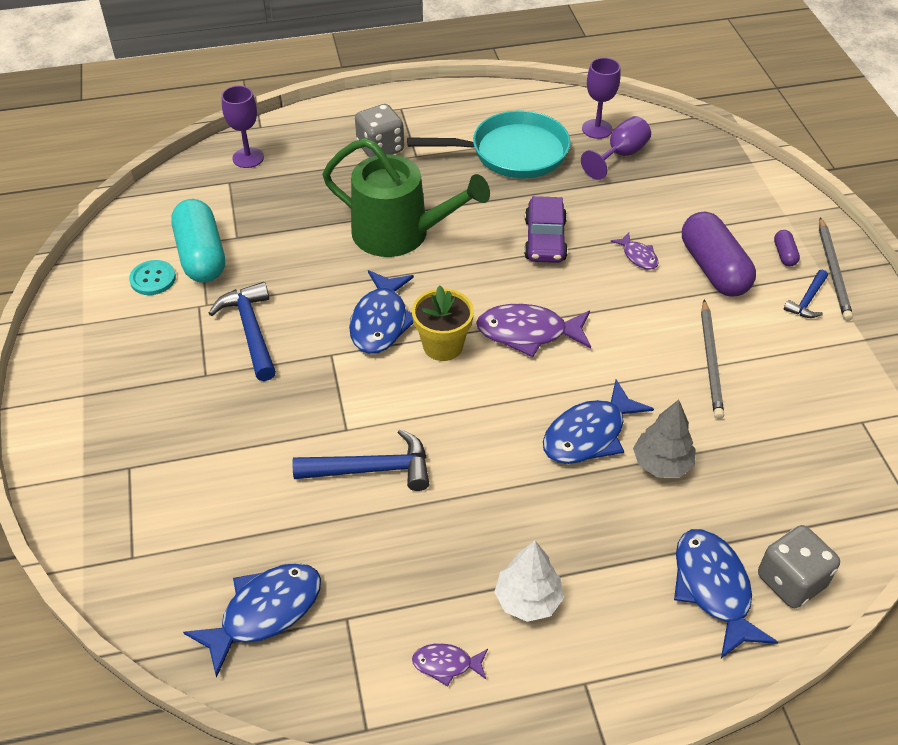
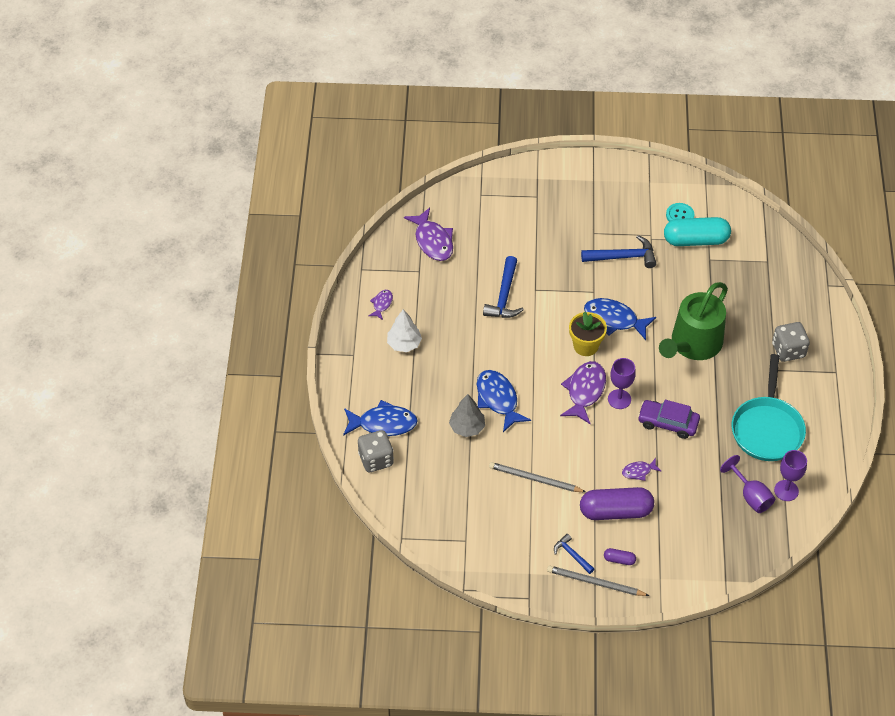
camera: 105 degrees right, 5 degrees up
blue fish [183,563,321,678] -> purple fish [404,207,453,261]
purple goblet [221,86,264,168] -> purple goblet moved to [608,358,636,409]

